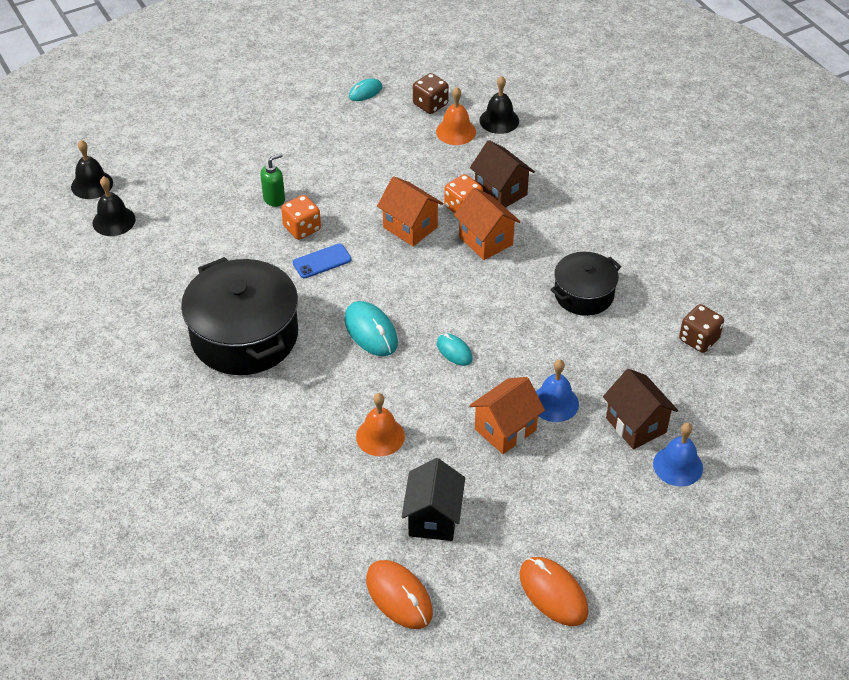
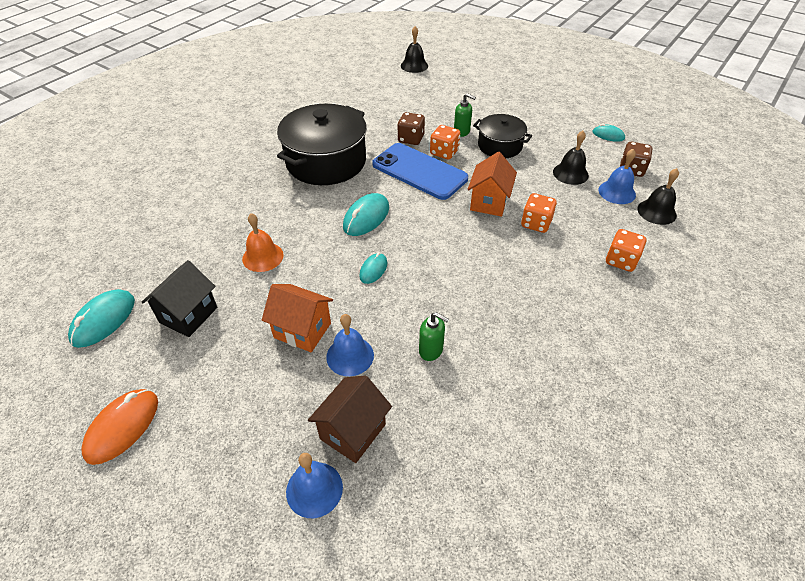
camera: 65 degrees right, 0 degrees up
black bell [93,176,136,236] -> black bell moved to [553,131,589,185]
blue phone [293,243,352,279] -> blue phone [372,143,468,200], size x2.10
orange mouse [366,560,433,629] -> turquoise mouse [68,289,135,348]
black house [402,458,465,541] -> black house turned 45 degrees counterclockwise [142,260,217,337]
orange bell [436,87,476,145] -> blue bell [598,149,636,204]
orange house [454,187,521,260] -> none
brown house [470,140,535,208] -> none
black pot [550,252,621,316] -> black pot moved to [473,114,532,158]
brown dice [679,304,724,353] -> brown dice moved to [397,112,425,145]
none -> green soap dispenser [419,312,449,361]
none -> orange dice [606,229,646,272]

